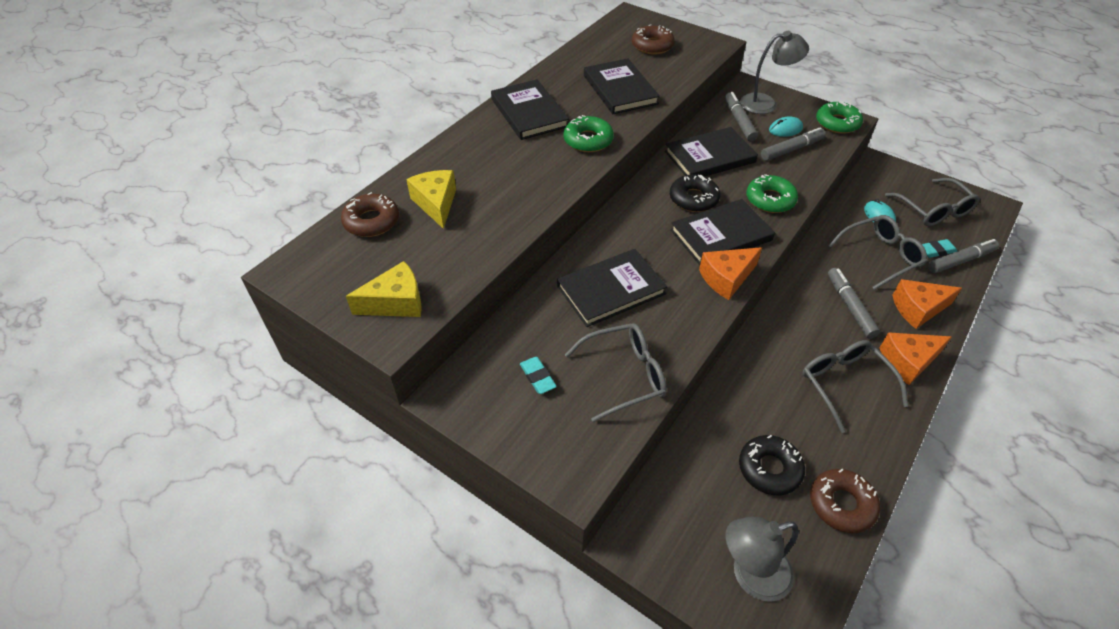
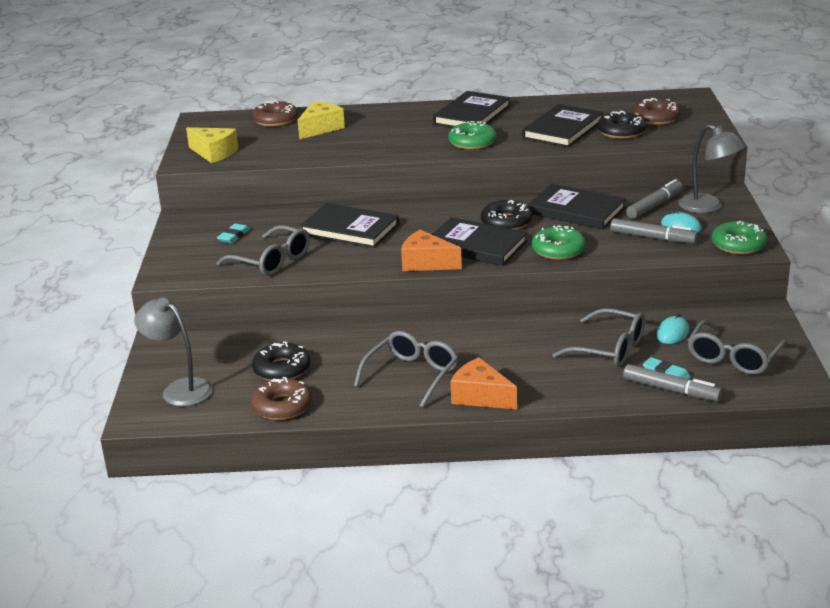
camera: 55 degrees right, 20 degrees down
grey marker [828,268,880,339] -> none
orange cheese [892,279,962,329] -> none
none -> black donut [597,111,646,139]

